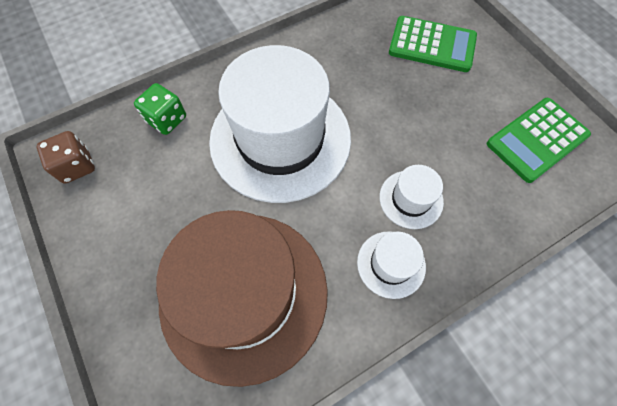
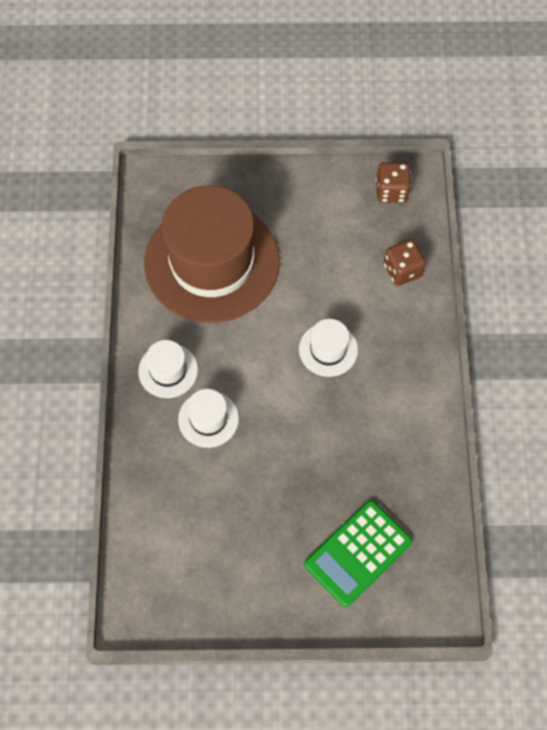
camera: 120 degrees right, 0 degrees up
green dice [134,83,186,135] -> brown dice [384,239,426,286]
white hat [209,45,351,203] -> white hat [299,319,358,377], size x0.42
green calculator [487,98,591,183] -> none

